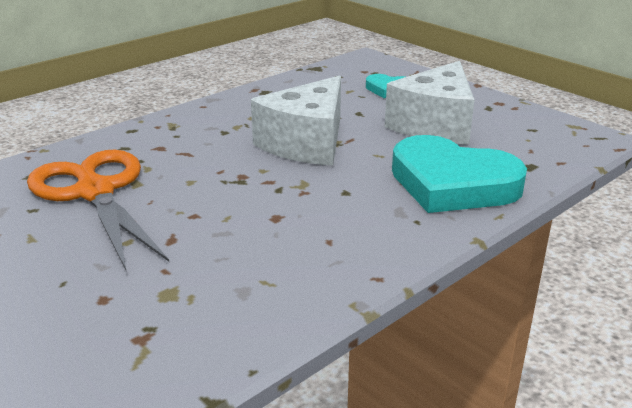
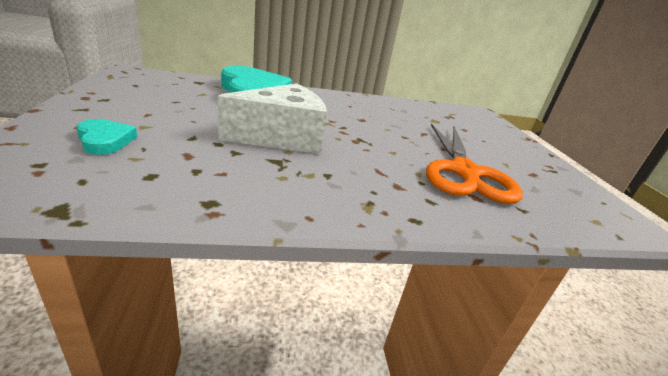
camera: 150 degrees left, 0 degrees up
white cheese [385,61,474,145] -> none

